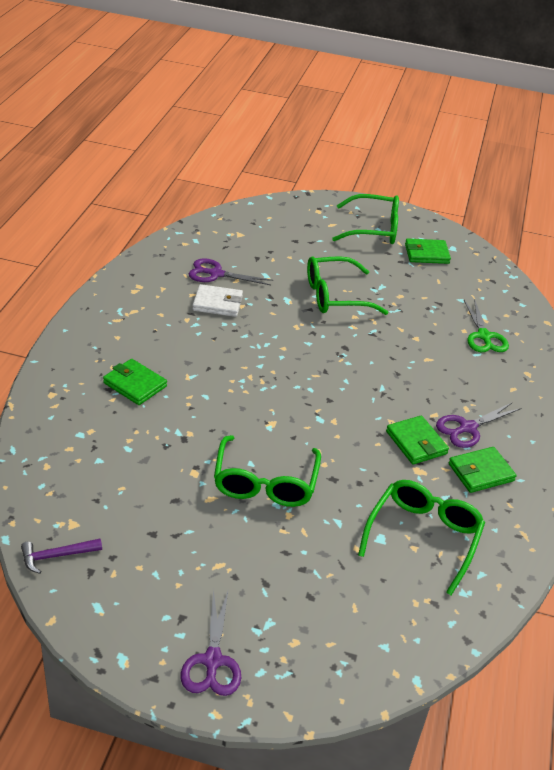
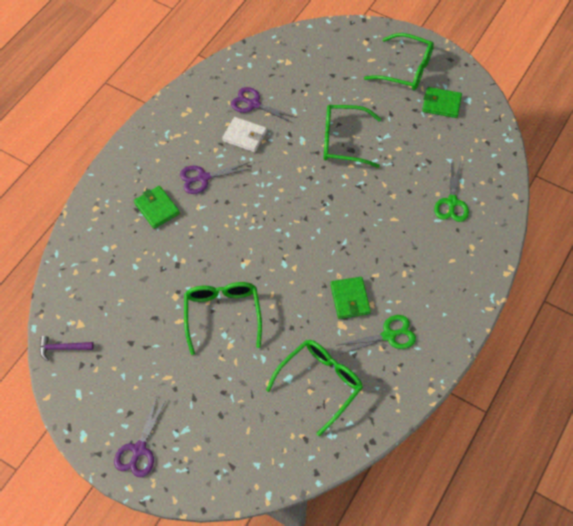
camera: 20 degrees right, 20 degrees up
green glasses [214,435,321,507] -> green glasses turned 150 degrees clockwise [184,282,262,355]
purple scissors [436,402,521,448] -> purple scissors moved to [180,162,252,194]
green wallet [449,447,516,493] -> green scissors [338,315,416,355]

